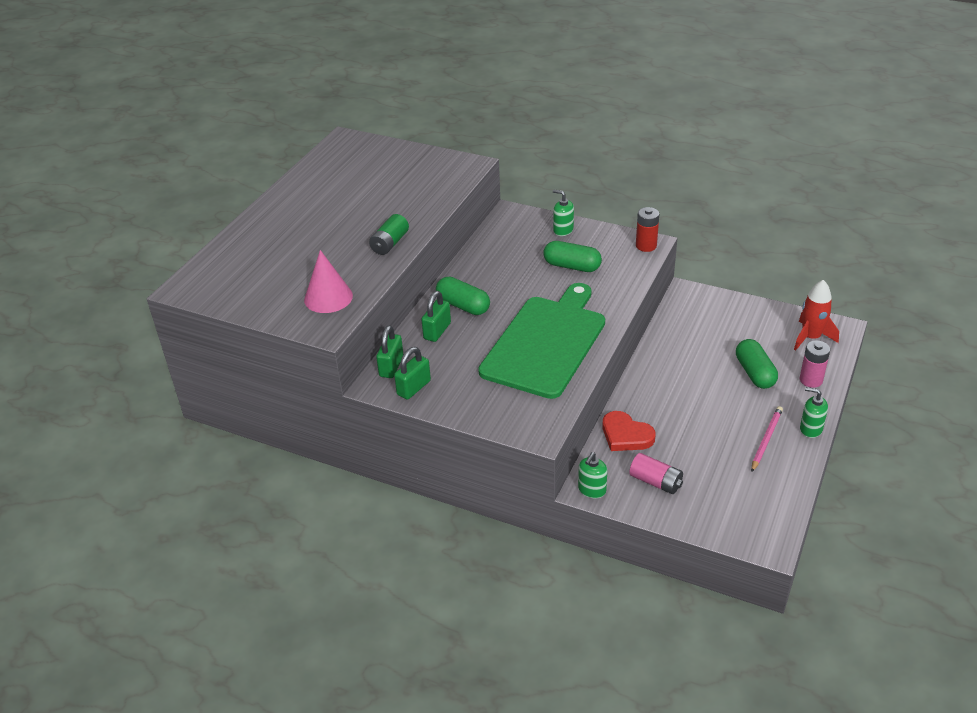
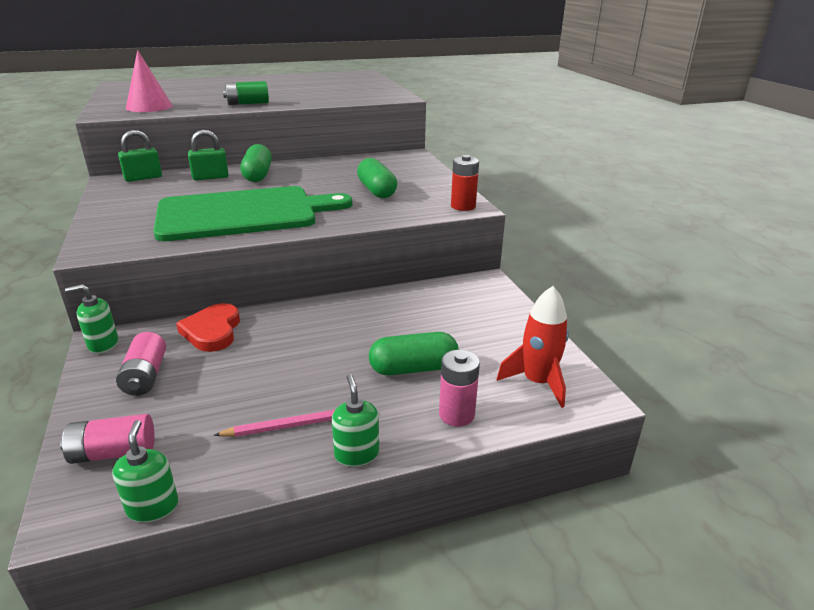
camera: 45 degrees right, 10 degrees down
green padlock [394,347,431,400] -> none
green soap dispenser [553,190,574,236] -> green soap dispenser moved to [112,420,178,523]
green capsule [736,339,778,389] -> green capsule turned 45 degrees clockwise [369,332,459,375]
none -> pink battery [60,414,155,464]

